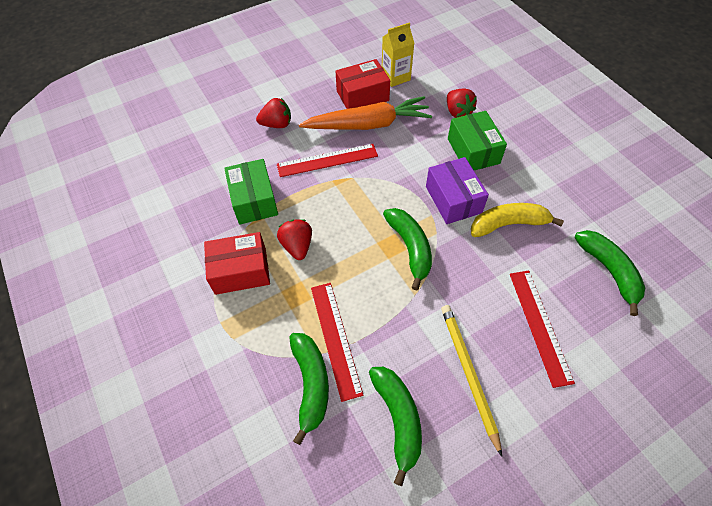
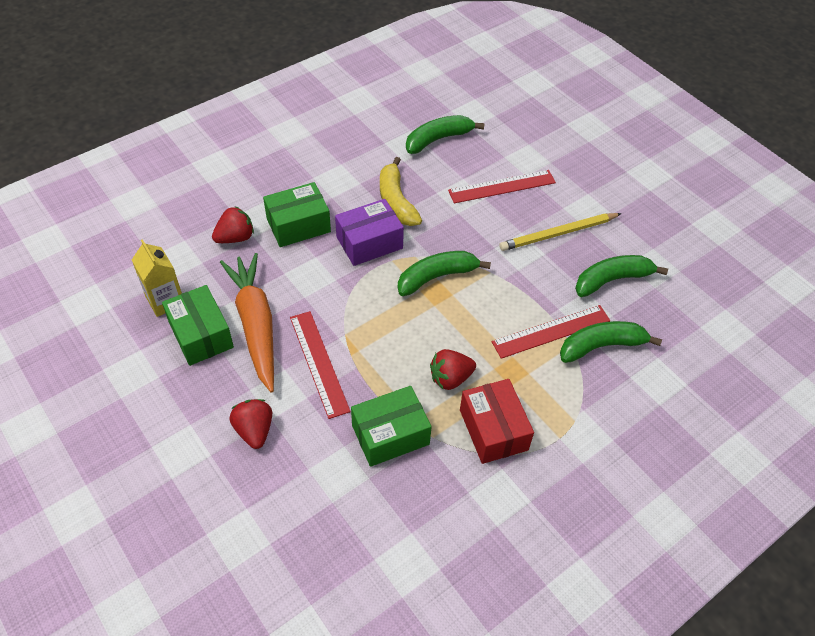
camera: 100 degrees left, 5 degrees down
red box [335,59,390,109] -> green box [162,285,234,366]

